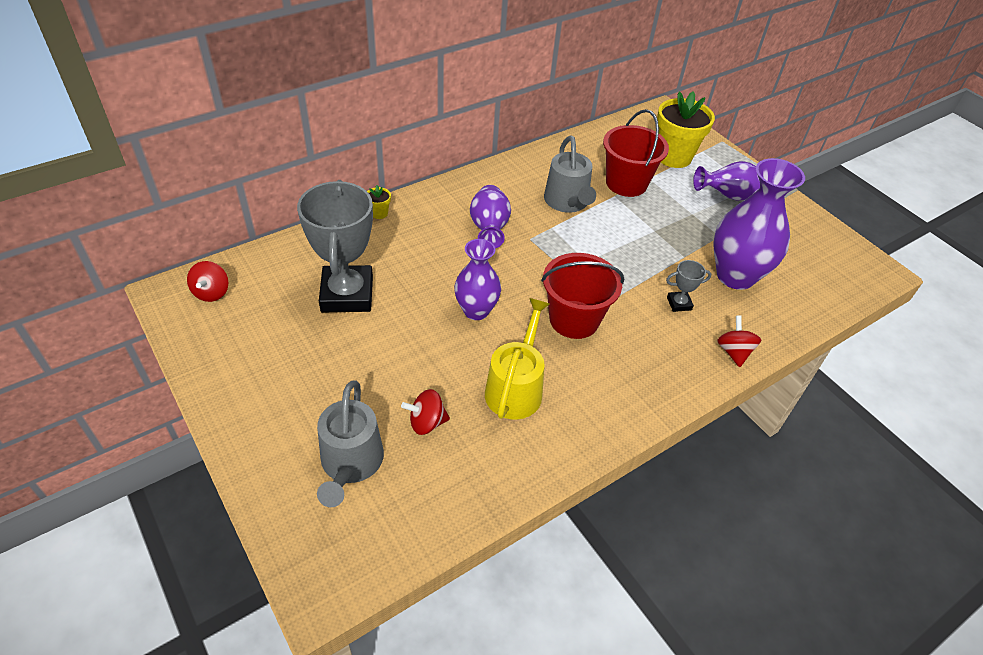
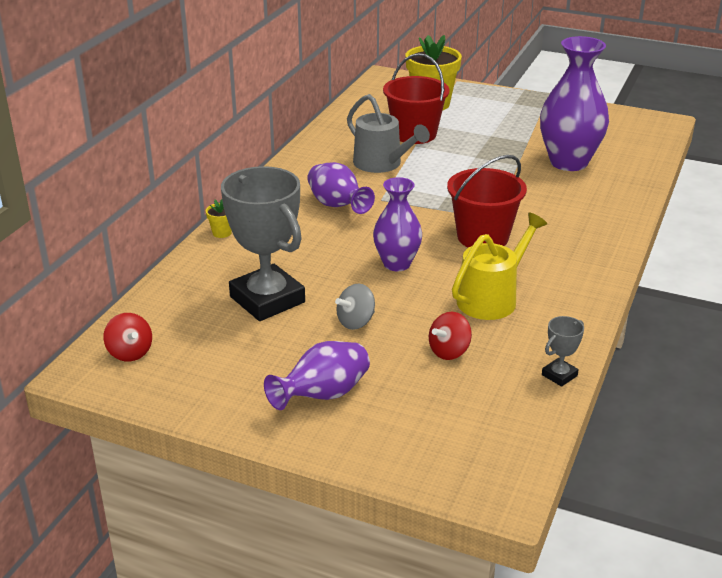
camera: 30 degrees left, 15 degrees down
grey watering can [317,380,384,507] -> none
yellow watering can [485,298,550,419] -> yellow watering can turned 60 degrees clockwise [452,213,547,320]
grey trophy [666,260,711,312] -> grey trophy moved to [542,316,584,387]
purple vase [693,161,760,200] -> purple vase moved to [264,341,370,410]
red spinning top [717,315,761,367] -> none
none -> grey spinning top [335,283,375,330]

